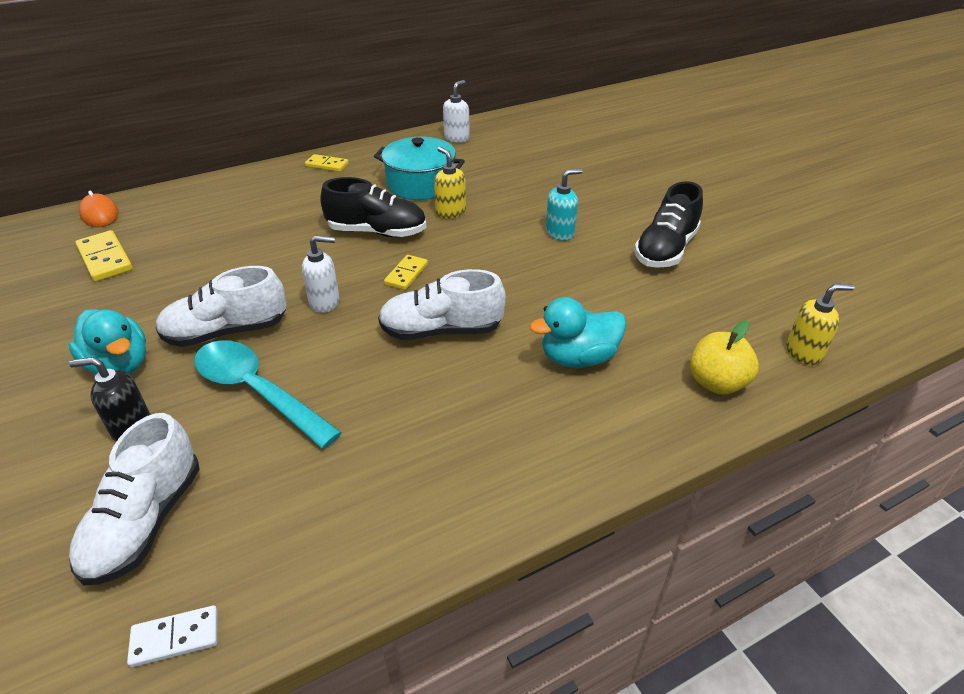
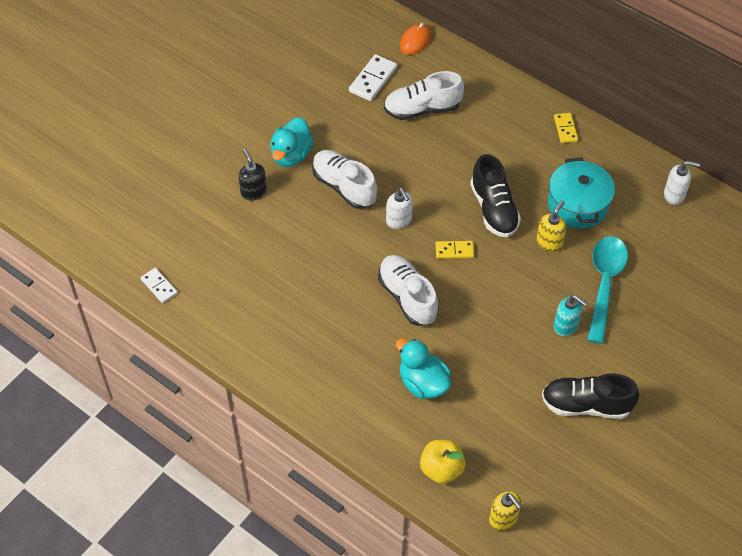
camera: 65 degrees right, 15 degrees up
white shoe [69,413,200,585] -> white shoe moved to [384,71,464,120]
yellow domino [76,230,133,282] -> white domino [349,54,397,101]
turquoise spoon [194,340,342,449] -> turquoise spoon moved to [587,236,628,344]

